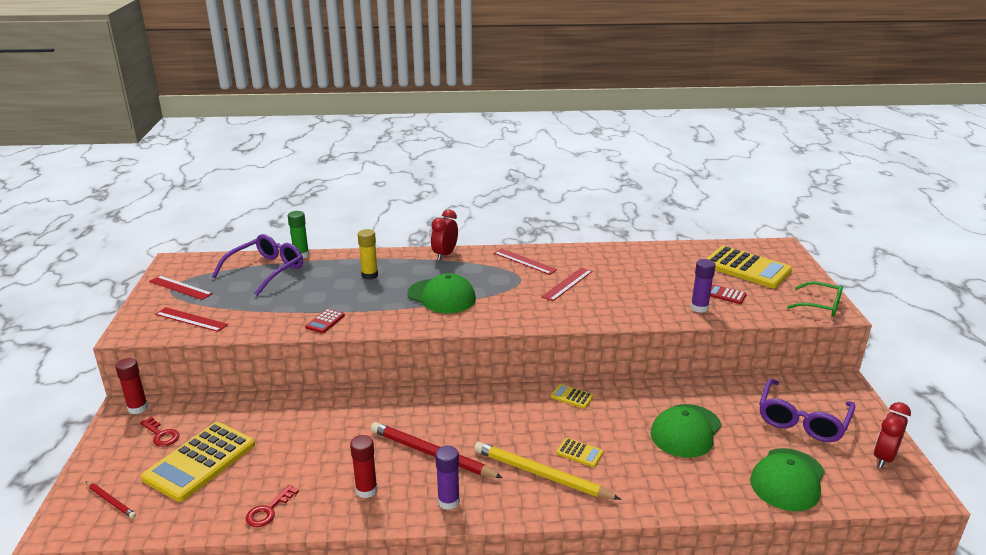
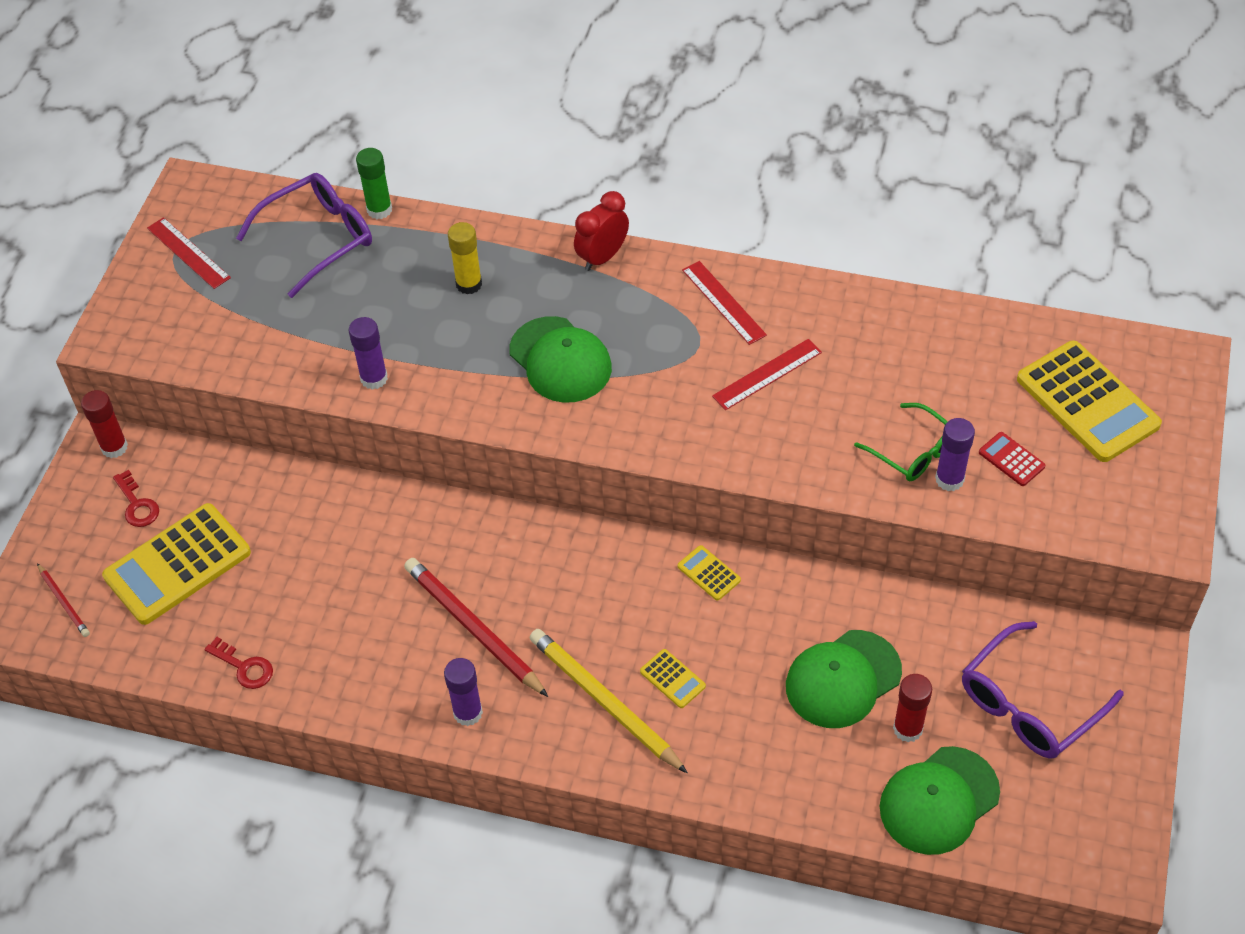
camera: 20 degrees right, 25 degrees up
red ruler [155,307,228,332] -> none
red key [246,485,299,527] -> red key turned 105 degrees counterclockwise [205,637,273,689]
red calculator [305,309,345,333] -> purple glue stick [349,317,388,390]
red glue stick [350,435,378,498] -> red glue stick moved to [893,674,932,742]
green glasses [787,281,843,316] -> green glasses moved to [854,403,948,481]
red clock [874,402,911,468] -> none

